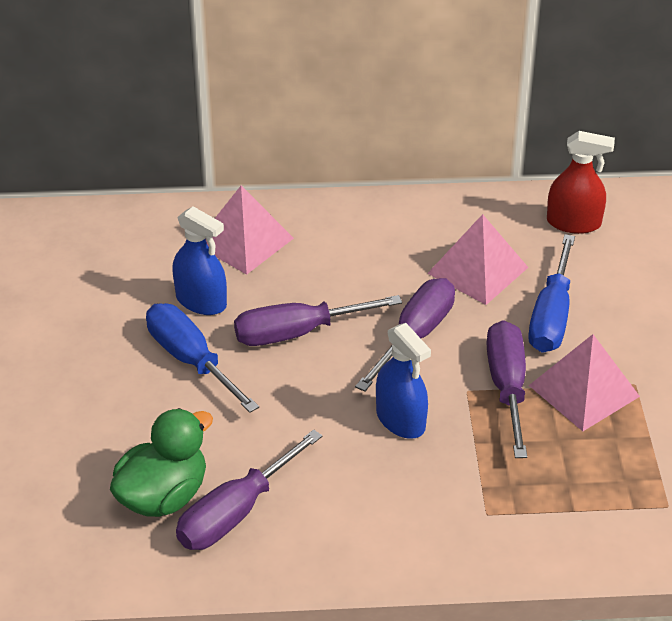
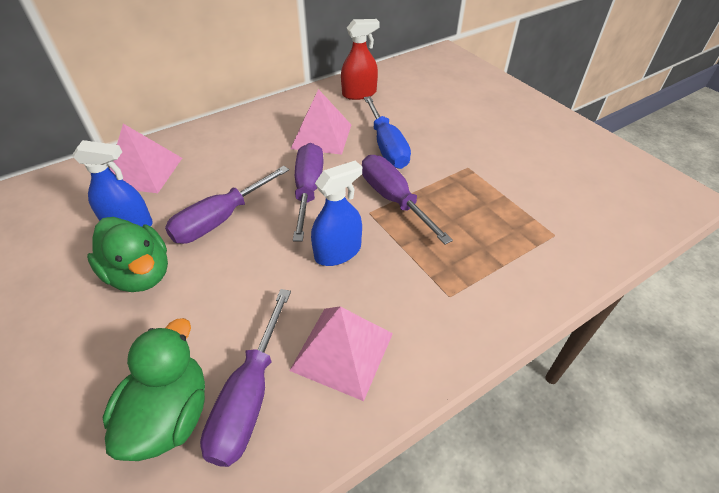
camera: 30 degrees left, 5 degrees up
blue screwdriver [146,303,259,413] -> green duck [87,217,168,292]
blue spray bottle [376,323,431,439] -> blue spray bottle turned 60 degrees counterclockwise [311,160,362,266]
pink pyramid [529,334,640,431] -> pink pyramid moved to [289,306,393,401]

